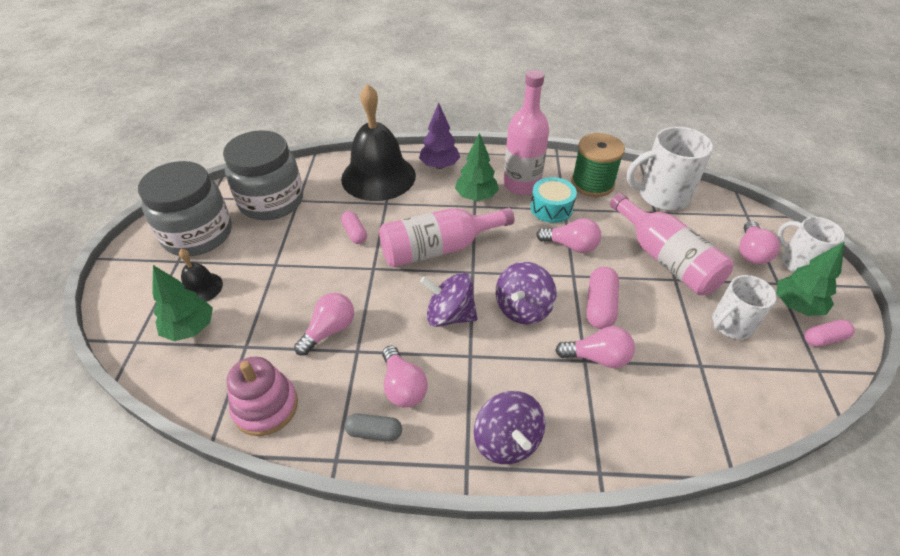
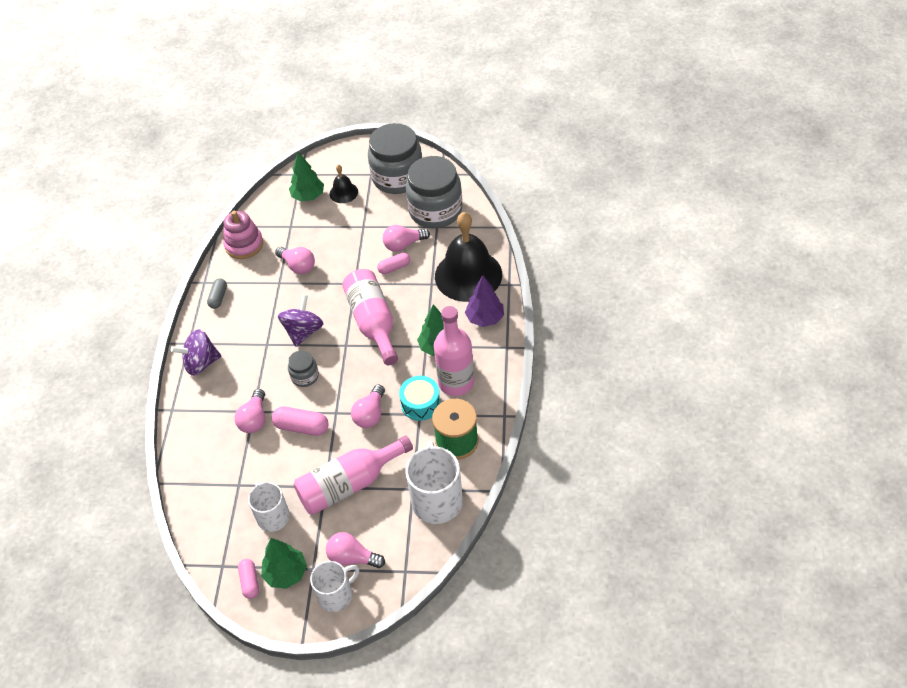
camera: 95 degrees right, 5 degrees up
pink light bulb [382,345,427,408] -> pink light bulb moved to [383,225,430,252]
purple spinning top [496,262,557,325] -> grey jar [288,350,319,387]

